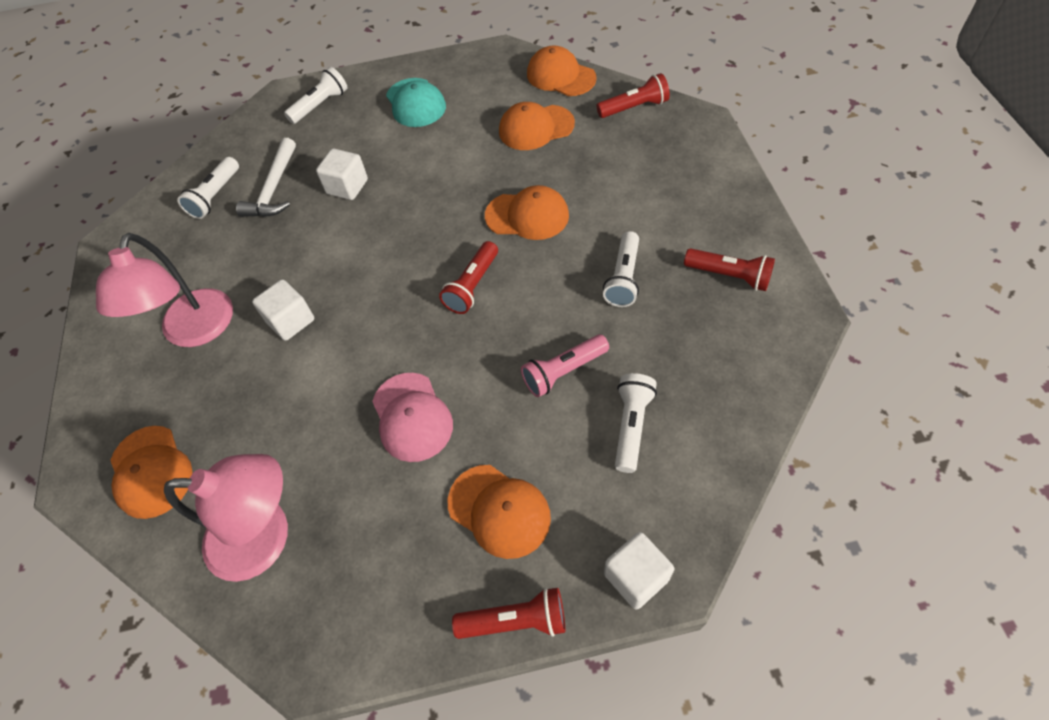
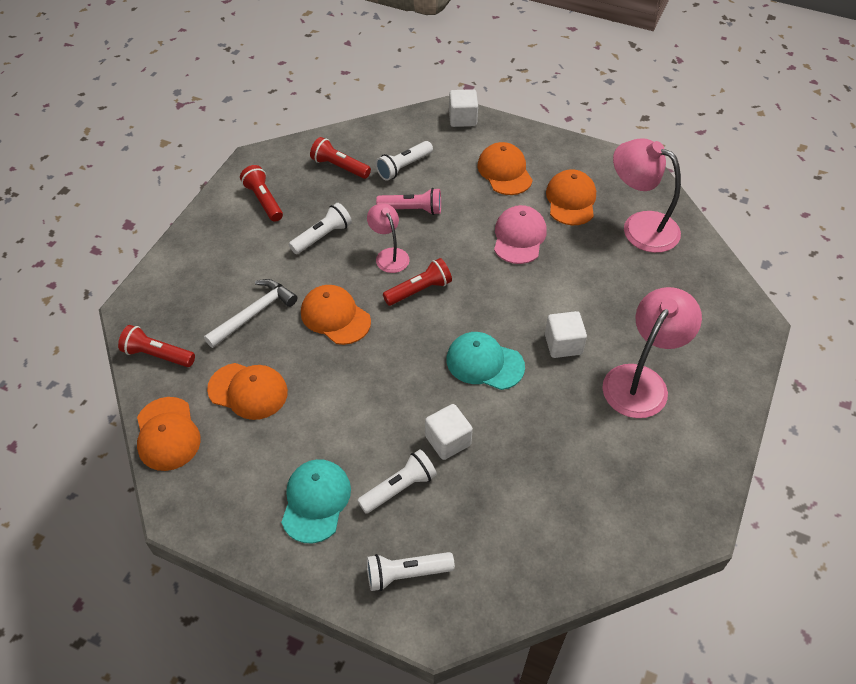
camera: 150 degrees left, 5 degrees down
orange cap [110,426,192,519] -> orange cap moved to [546,169,596,225]
white flashlight [177,157,239,219] -> white flashlight moved to [357,449,437,514]
white hammer [236,138,296,217] -> white hammer moved to [204,279,297,348]
red flashlight [452,588,565,639] -> red flashlight moved to [310,137,371,179]
none -> pink lamp [367,203,410,273]
none -> turquoise cap [446,332,525,390]

